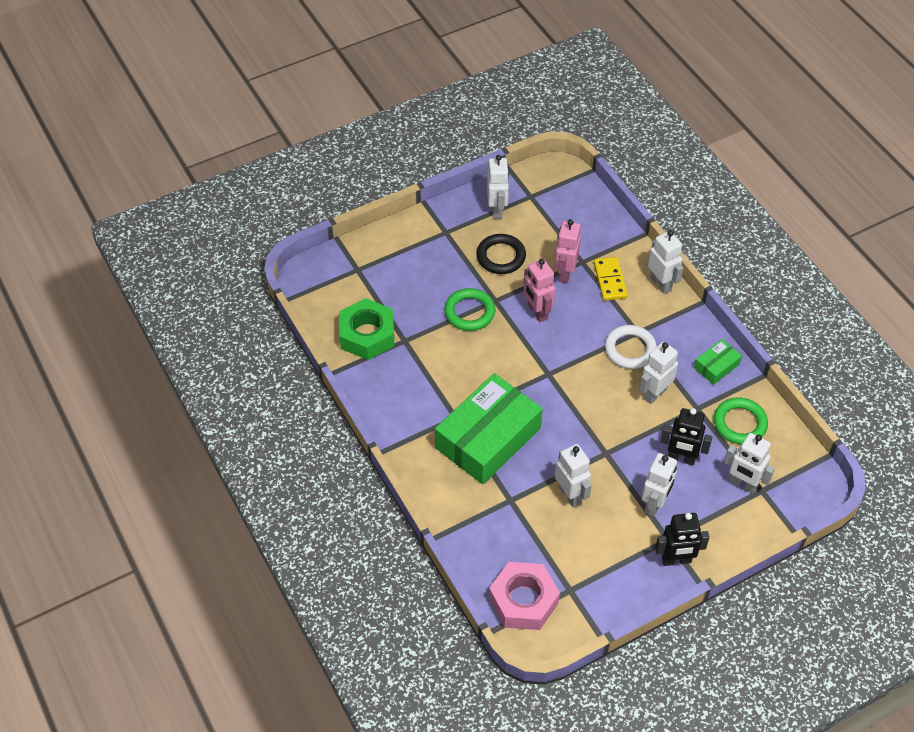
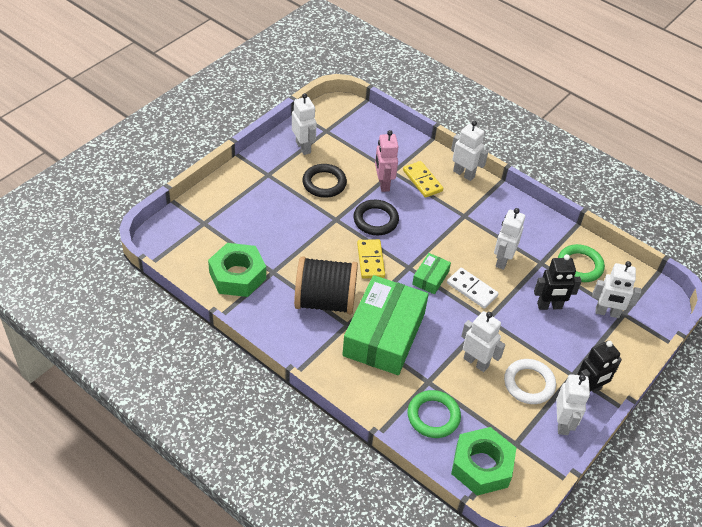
camera: 25 degrees left, 5 degrees down
green ring [444,288,495,331] -> green ring moved to [407,390,461,438]
pink nut [489,562,560,630] -> green nut [451,427,516,496]
pink robot [524,259,556,322] -> black ring [353,200,399,235]
white ring [605,325,657,369] -> white ring moved to [504,359,556,404]
white robot [641,453,677,516] -> white robot moved to [556,374,590,435]
green box [694,339,742,385] -> green box moved to [412,253,451,295]
none -> black spool [294,256,358,314]
none -> yellow domino [357,239,385,279]
none -> white domino [447,268,499,309]

